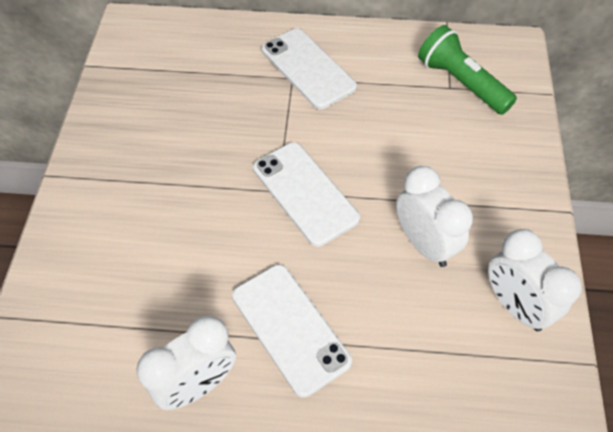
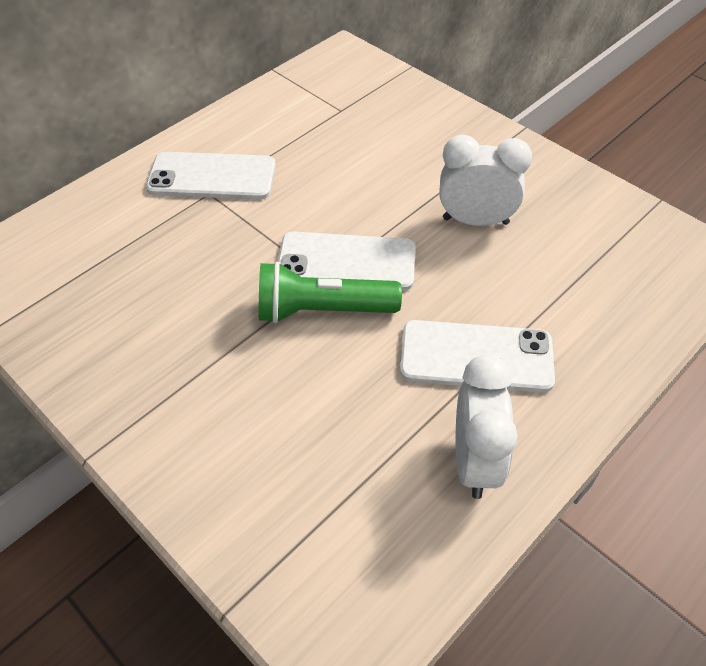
camera: 50 degrees left, 5 degrees down
green flashlight [418,25,517,115] -> green flashlight moved to [259,261,402,323]
white clock [488,229,582,331] -> none

